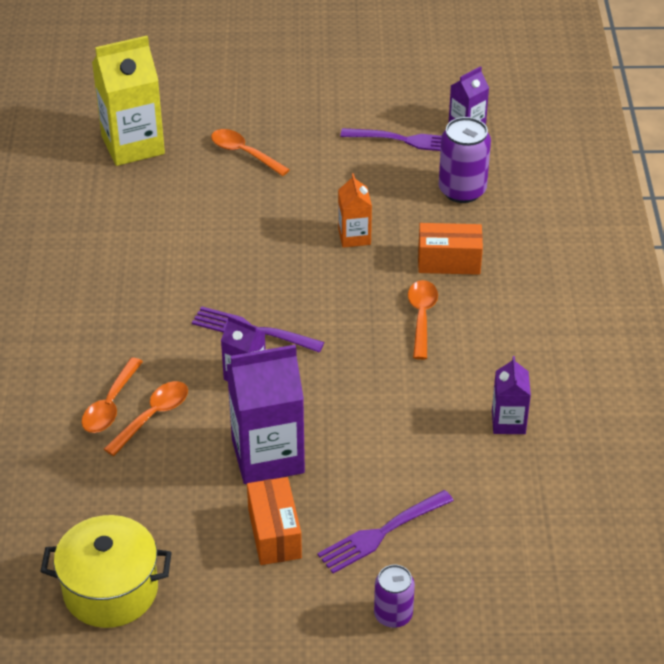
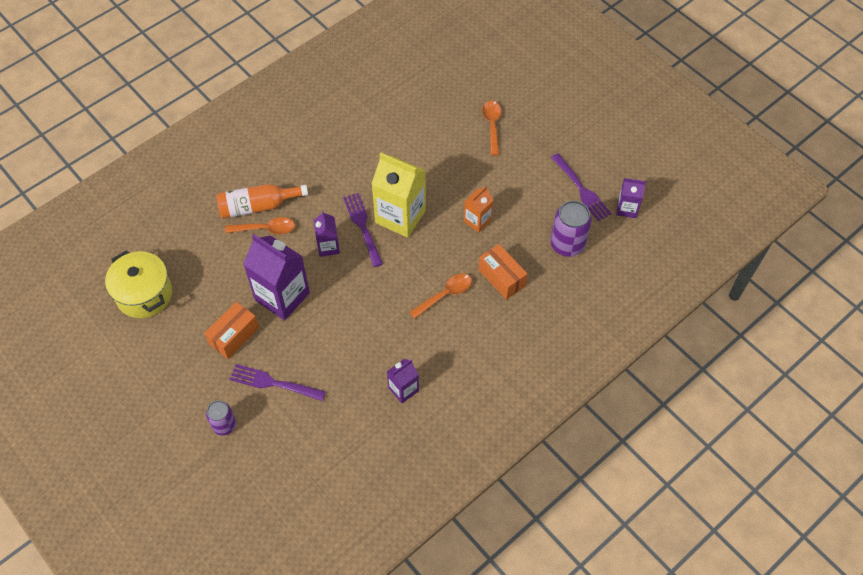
camera: 50 degrees right, 15 degrees up
orange spoon [82,357,143,433] -> orange bottle [216,184,308,219]
yellow carton [92,36,165,166] -> yellow carton moved to [371,153,426,238]

